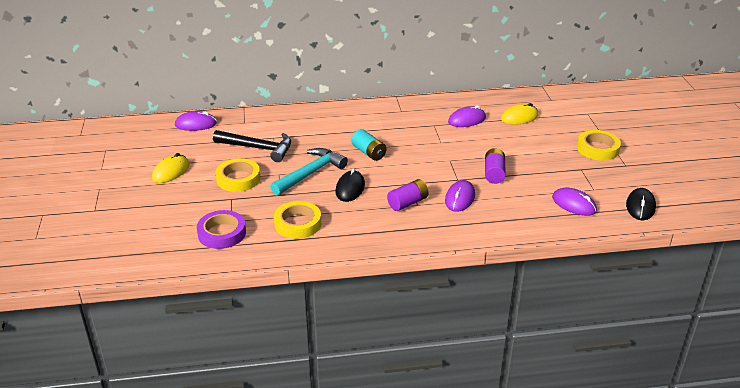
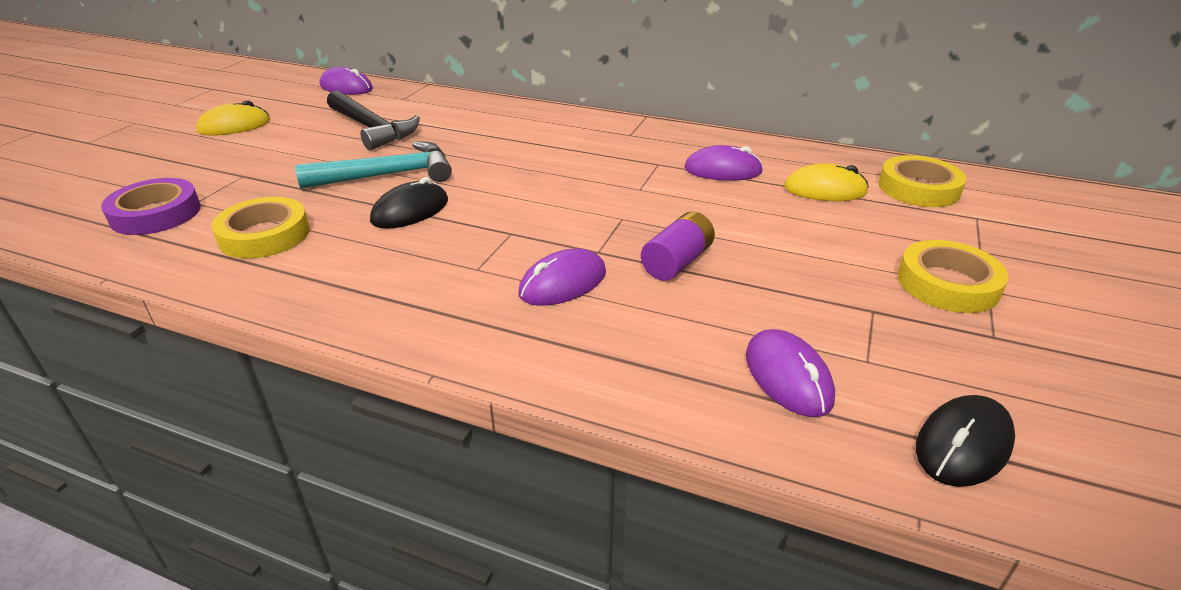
camera: 30 degrees right, 0 degrees up
yellow tape [216,158,260,192] -> yellow tape moved to [879,155,966,207]
turquoise battery [351,129,386,161] -> none
purple battery [387,179,429,211] -> none

